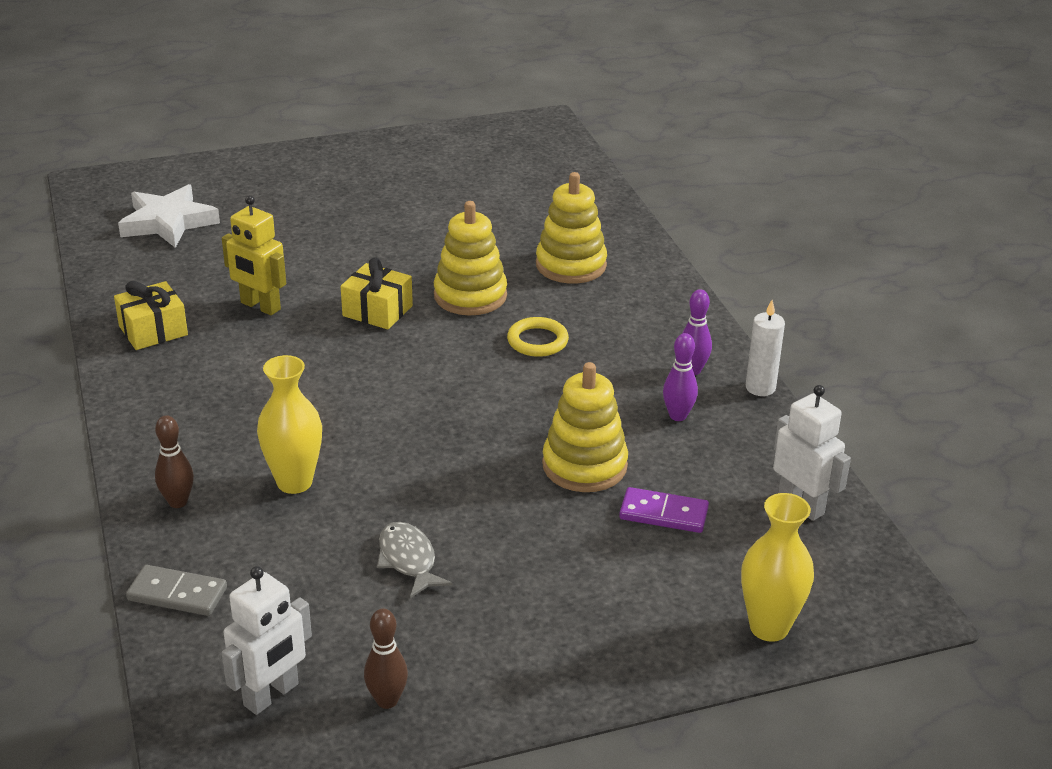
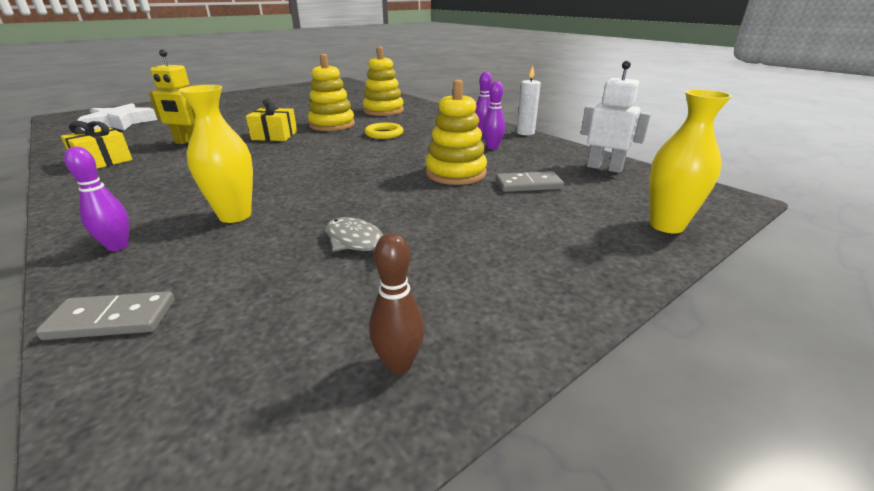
camera: 20 degrees left, 5 degrees down
brown bowling pin [155,415,194,508] -> purple bowling pin [64,147,129,251]
white robot [222,566,312,715] -> none
purple domino [619,487,709,533] -> grey domino [496,171,564,192]

